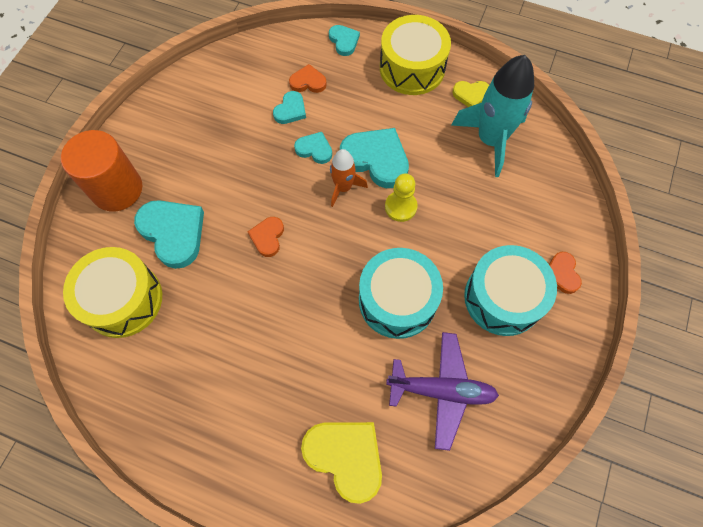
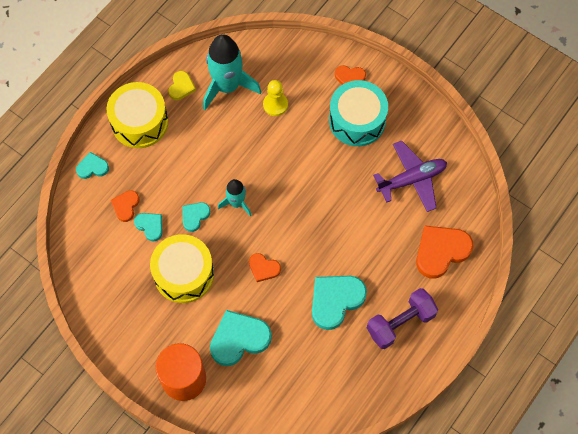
camera: 75 degrees left, 0 degrees up
yellow drum [63,247,162,338] -> yellow drum moved to [150,234,214,303]
yellow heart [301,422,382,504] -> orange heart [416,225,474,278]
orange rocket [330,149,368,207] -> turquoise rocket [218,179,251,216]
turquoise heart [340,128,409,188] -> turquoise heart moved to [312,276,367,330]
turquoise drum [359,248,443,339] -> none
yellow pawn [385,173,418,222] -> yellow pawn moved to [263,80,288,116]
purple plane [386,332,499,451] -> purple plane turned 45 degrees clockwise [373,141,447,212]
none -> purple dumbbell [367,288,438,349]

